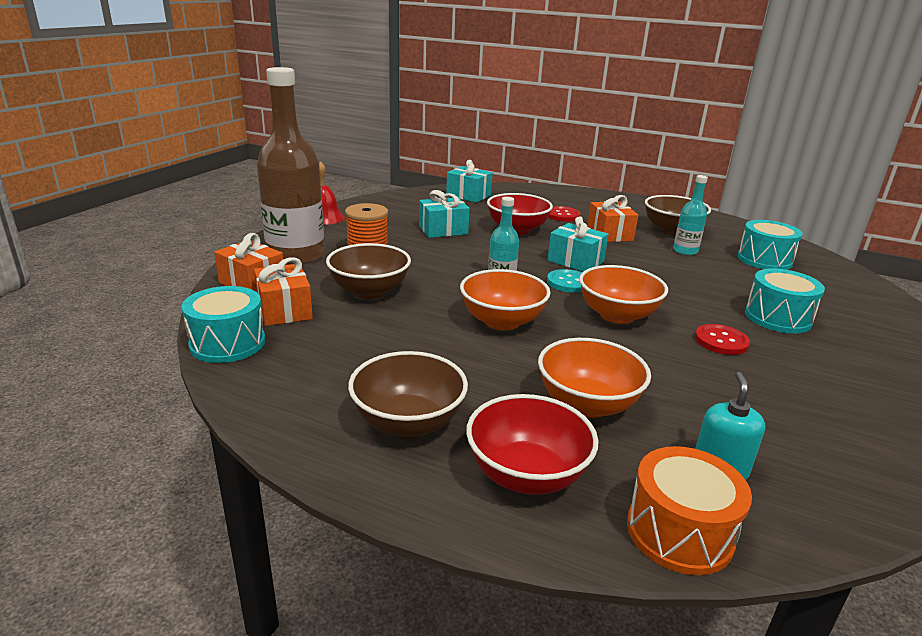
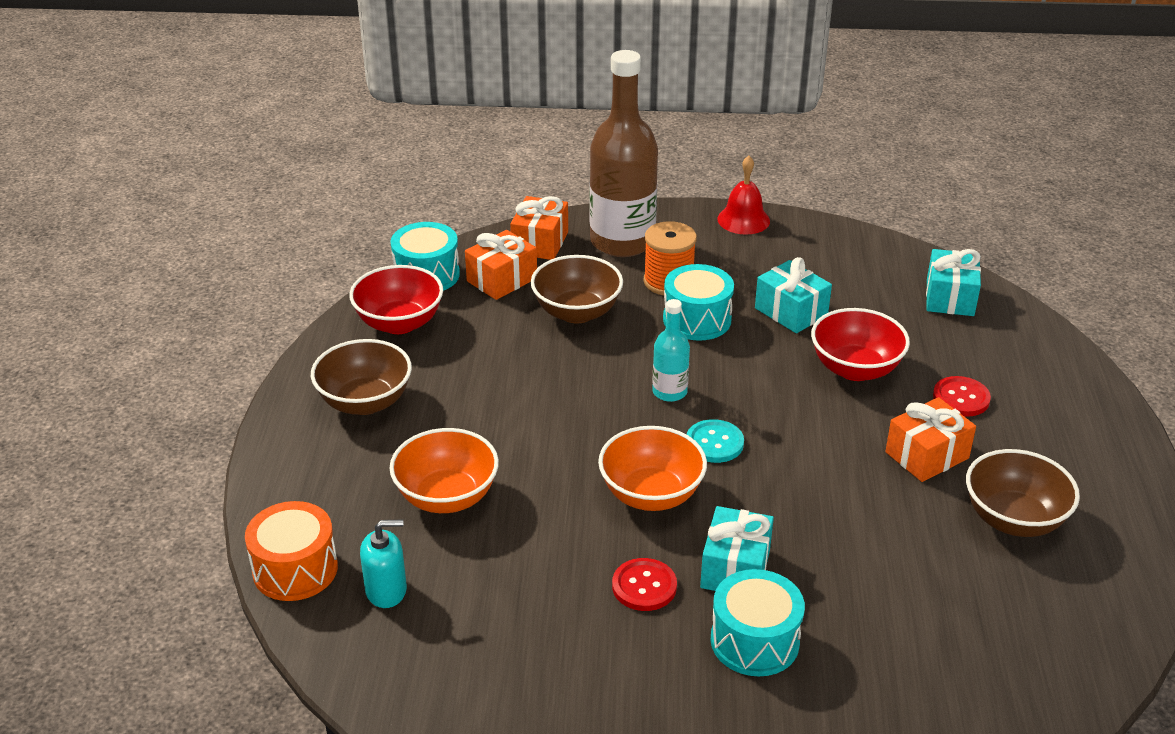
camera: 70 degrees right, 10 degrees up
orange bowl [460,269,551,331] -> none
red bowl [466,394,599,495] -> red bowl moved to [349,265,443,334]
turquoise gift [548,217,609,272] -> turquoise gift moved to [700,506,774,591]
turquoise bottle [673,175,708,255] -> none
turquoise drum [737,220,803,270] -> turquoise drum moved to [663,264,734,341]

